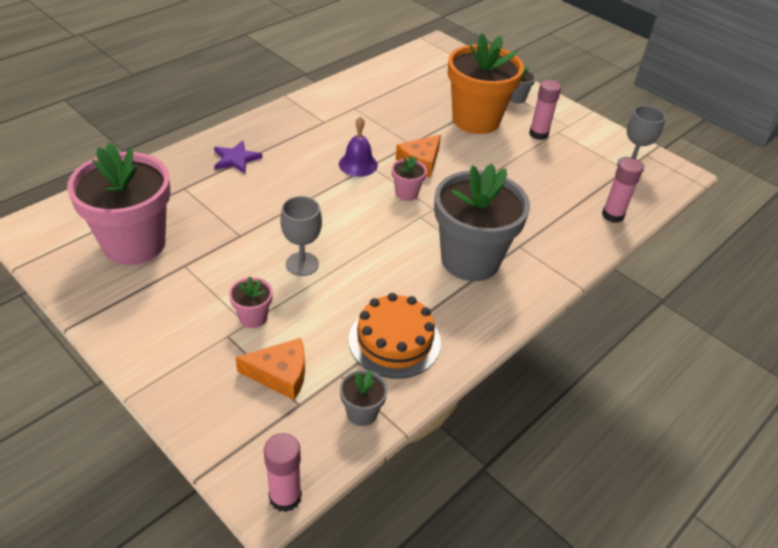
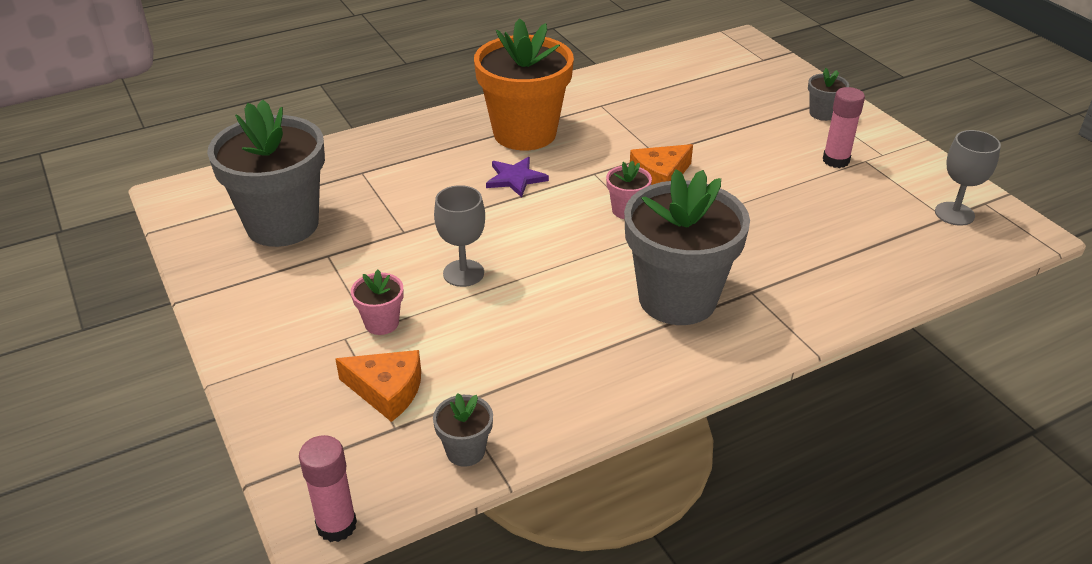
camera: 20 degrees right, 5 degrees down
pink flower pot [67,142,171,265] -> grey flower pot [207,100,325,247]
purple star [214,141,263,173] -> purple star moved to [486,157,549,197]
purple bell [339,116,378,177] -> none
orange cake [349,293,441,379] -> none
orange flower pot [448,33,524,134] -> orange flower pot moved to [474,18,574,150]
pink glue stick [602,158,643,223] -> none

